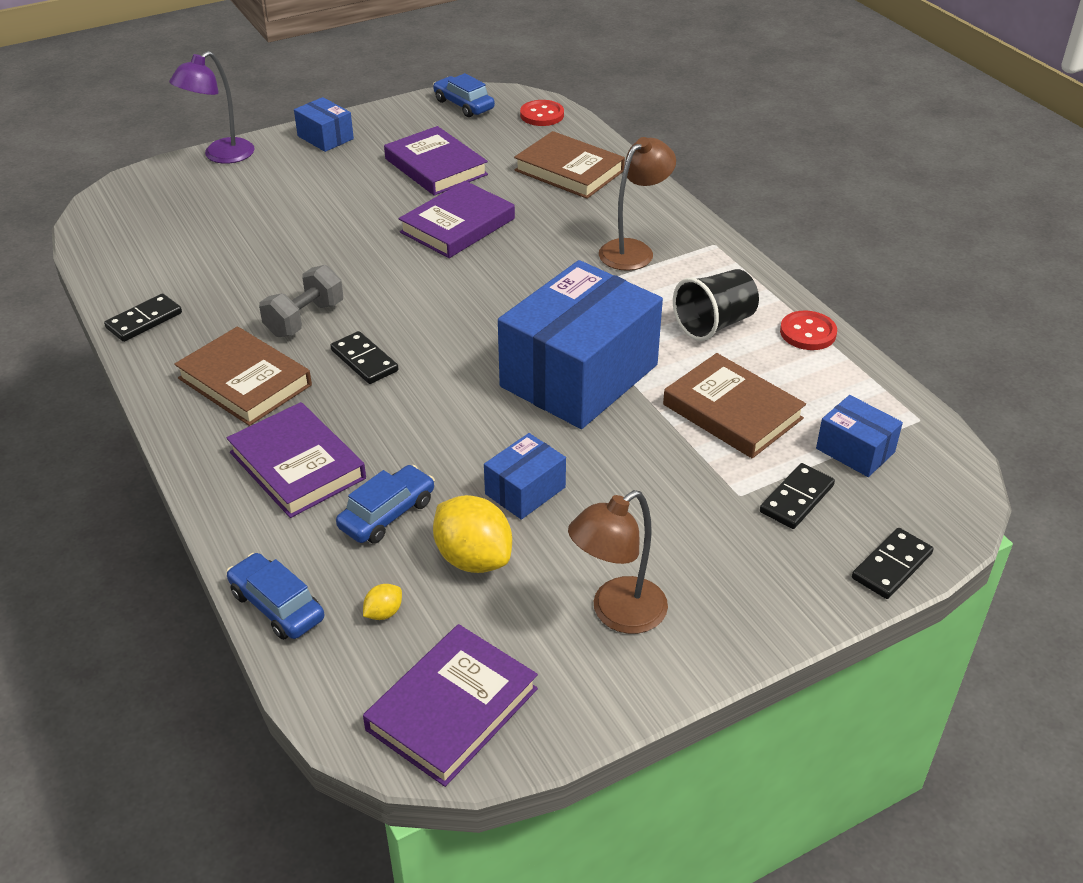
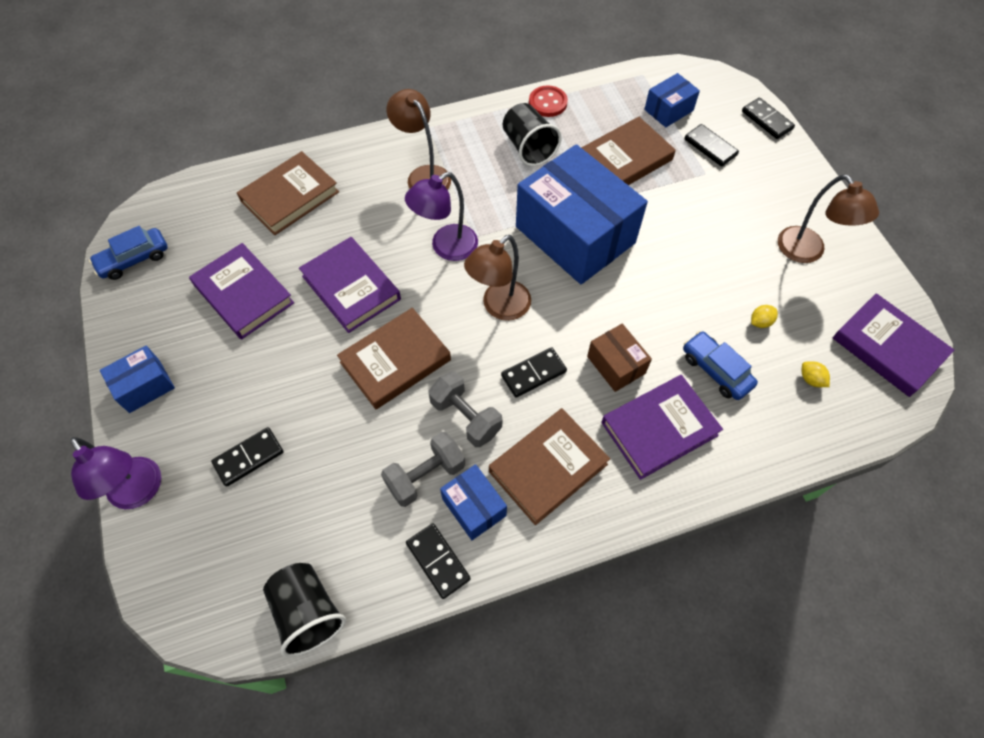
camera: 80 degrees left, 20 degrees up
blue car [226,553,324,640] -> none
purple book [384,126,488,196] -> purple book turned 75 degrees clockwise [189,243,294,340]
yellow lemon [433,495,512,573] -> yellow lemon [751,305,778,328], size x0.45
blue box [484,433,566,520] -> blue box moved to [440,464,507,540]
red button [520,100,564,126] -> none
none -> black domino [211,427,283,487]
none -> black cup [263,563,346,657]
none -> brown book [337,308,451,409]
none -> grey dumbbell [381,432,465,507]
none -> purple lamp [405,172,478,261]
none -> brown lamp [464,235,531,321]
none -> brown box [587,324,652,392]

